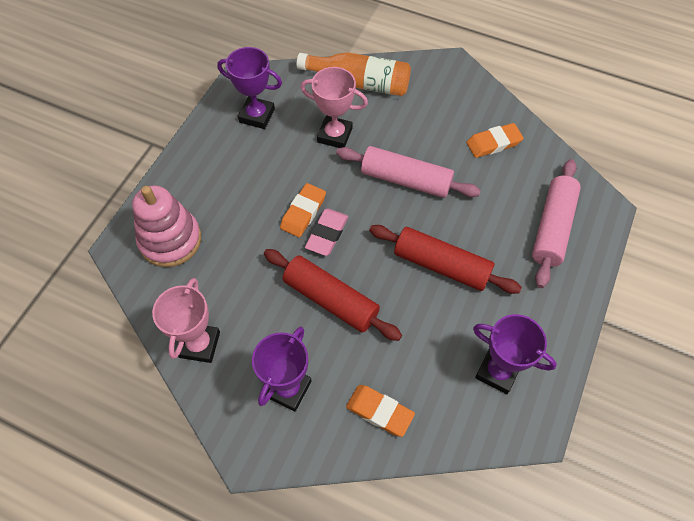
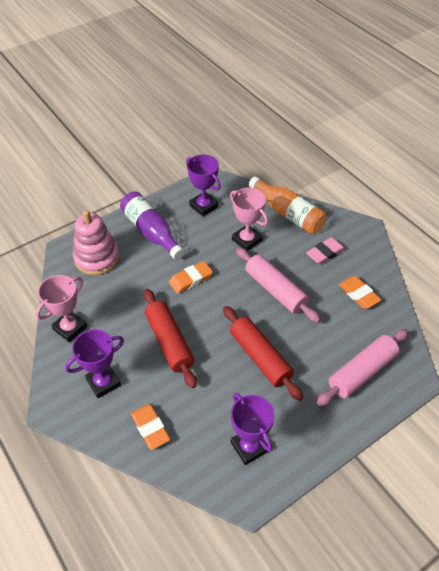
camera: 30 degrees right, 10 degrees down
pink eraser [305,209,348,256] -> pink eraser moved to [306,237,346,265]
orange eraser [467,123,524,158] -> orange eraser turned 45 degrees clockwise [338,276,381,309]
none -> purple bottle [120,191,185,260]

